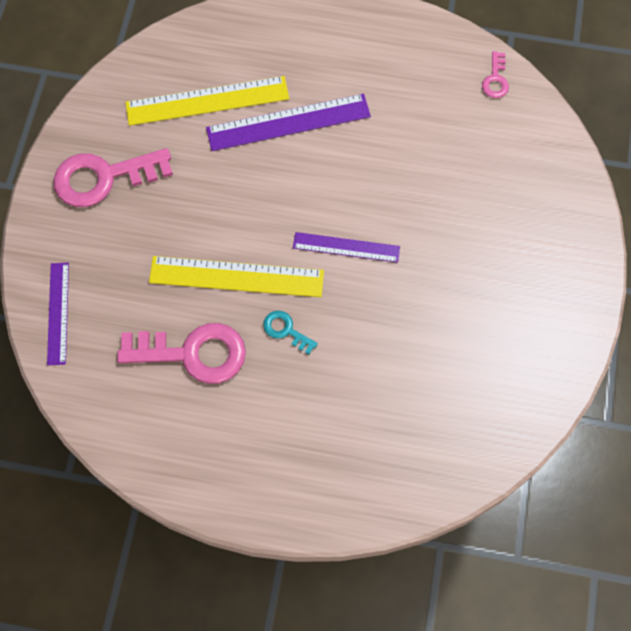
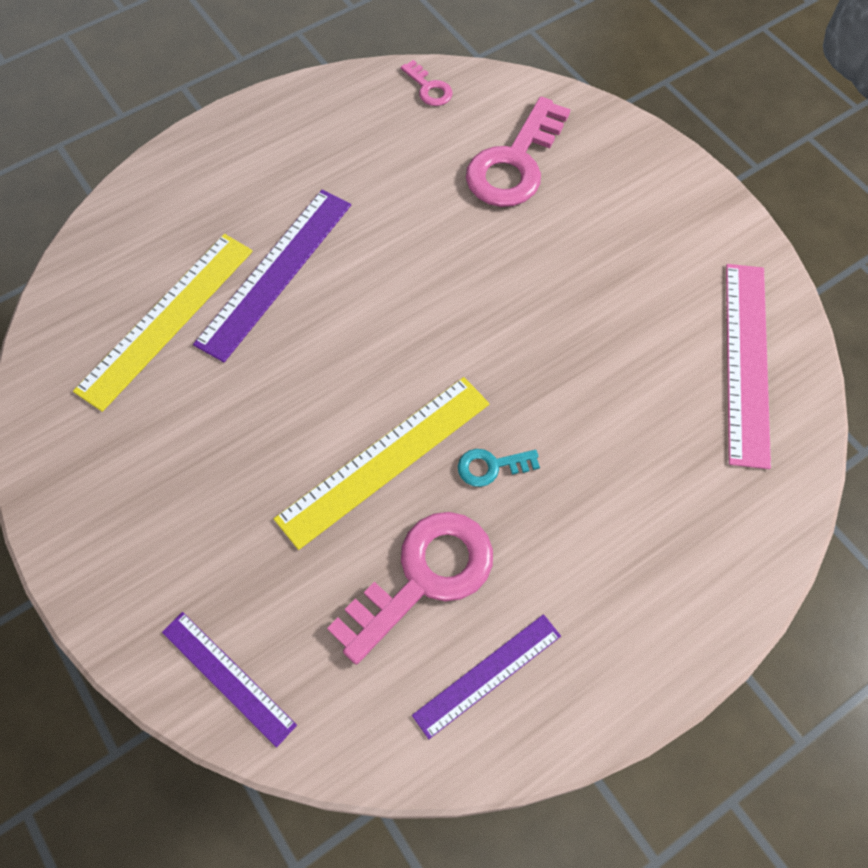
camera: 45 degrees left, 5 degrees down
pink key [53,148,173,207] -> pink key moved to [466,97,571,207]
purple ruler [293,232,400,263] -> purple ruler moved to [412,614,561,739]
none -> pink ruler [726,264,771,469]

